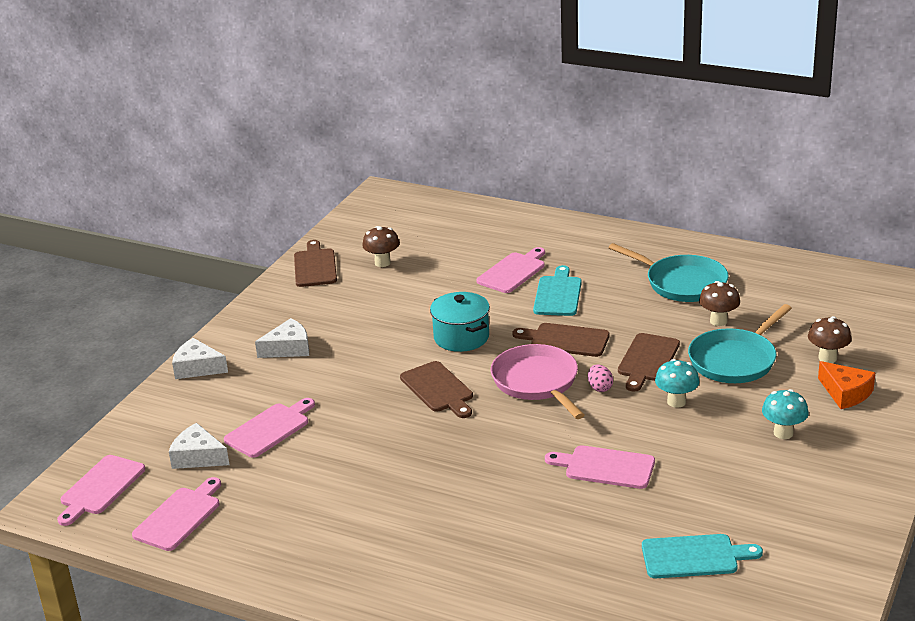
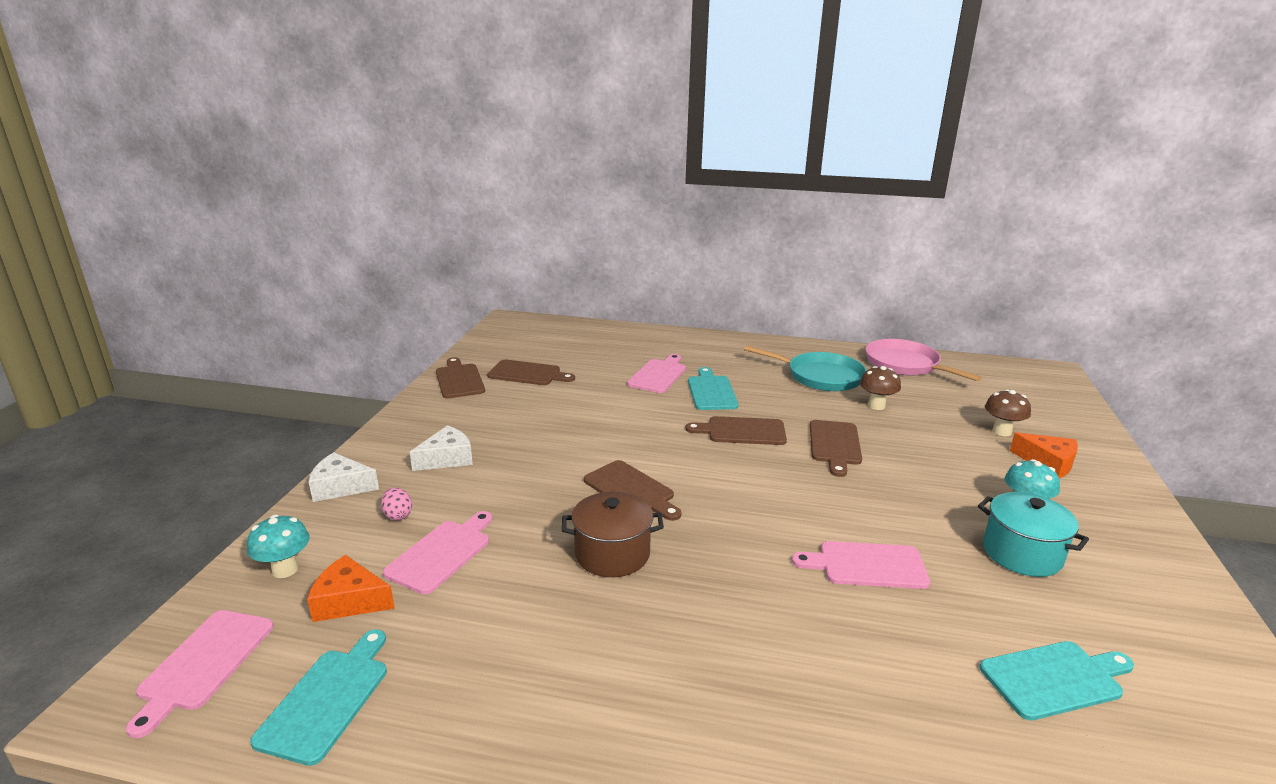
camera: 15 degrees left, 5 degrees down
pink cutting board [132,477,221,551] -> turquoise cutting board [250,629,387,766]
white cheese [169,423,229,469] -> orange cheese [307,555,395,622]
brown mushroom [362,226,400,267] -> brown cutting board [487,360,575,385]
turquoise pot [430,292,490,352] -> turquoise pot moved to [978,492,1089,577]
pink pan [491,344,585,419] -> pink pan moved to [865,339,982,381]
pink egg [588,364,613,392] -> pink egg moved to [381,488,412,521]
turquoise mushroom [655,359,700,408] -> turquoise mushroom moved to [247,515,309,578]
turquoise pan [688,304,792,383] -> none
none -> brown pot [562,492,664,577]

